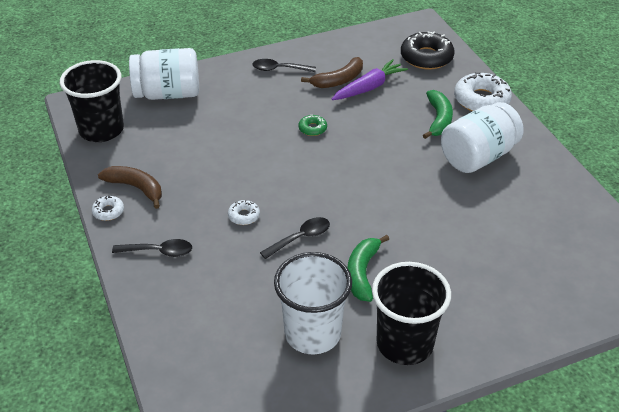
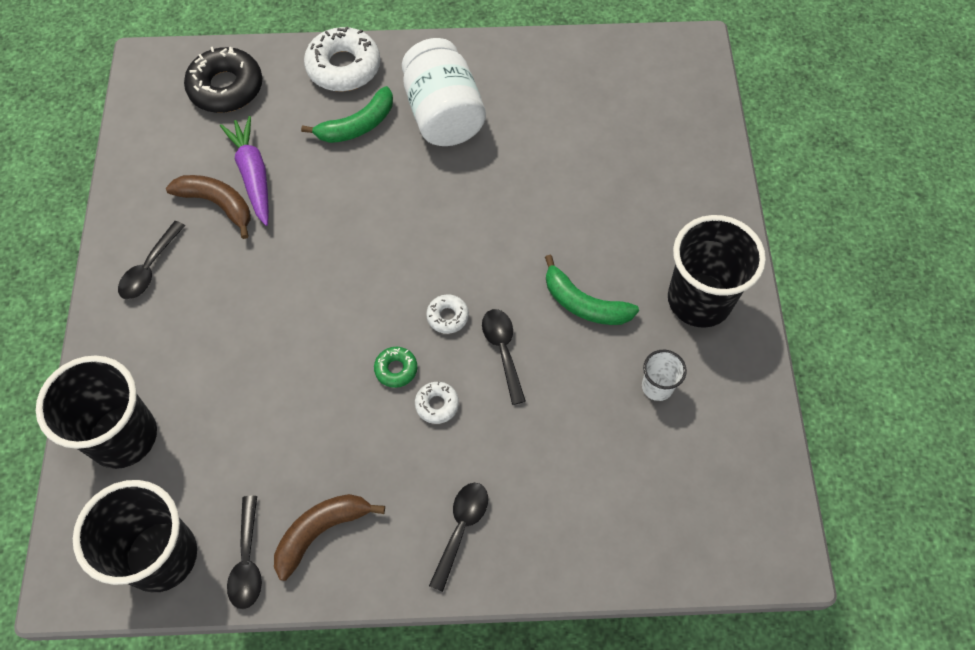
camera: 70 degrees left, 20 degrees up
white donut [92,195,124,221] -> white donut moved to [426,294,469,334]
white jar [129,48,199,100] -> black cup [36,355,157,469]
white cup [274,252,352,354] -> white cup [642,350,687,401], size x0.47
green donut [299,115,327,136] -> green donut moved to [374,347,417,388]
brown banana [301,57,363,88] -> brown banana turned 45 degrees counterclockwise [166,175,251,239]
green banana [423,90,453,139] -> green banana turned 120 degrees clockwise [301,86,393,143]
none -> black spoon [227,496,262,609]

